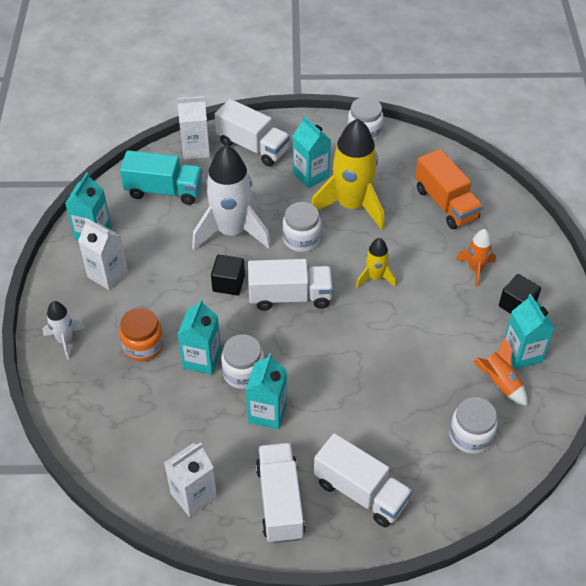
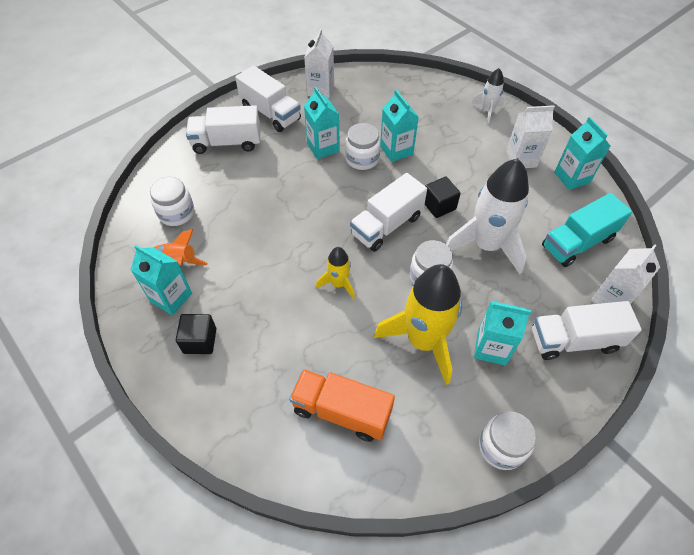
camera: 140 degrees right, 5 degrees up
orange jar [119,308,164,361] -> none
orange rocket [456,229,496,287] -> none

